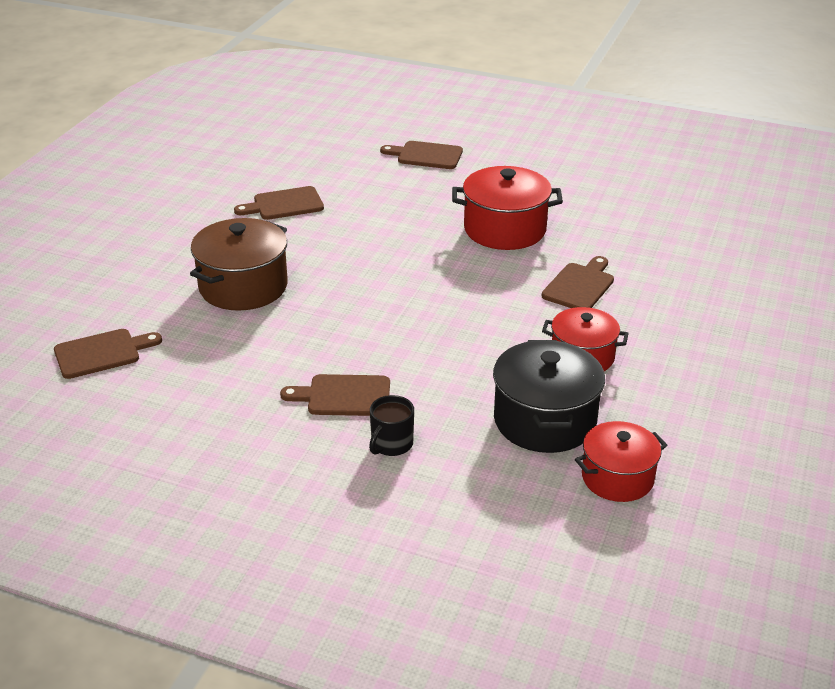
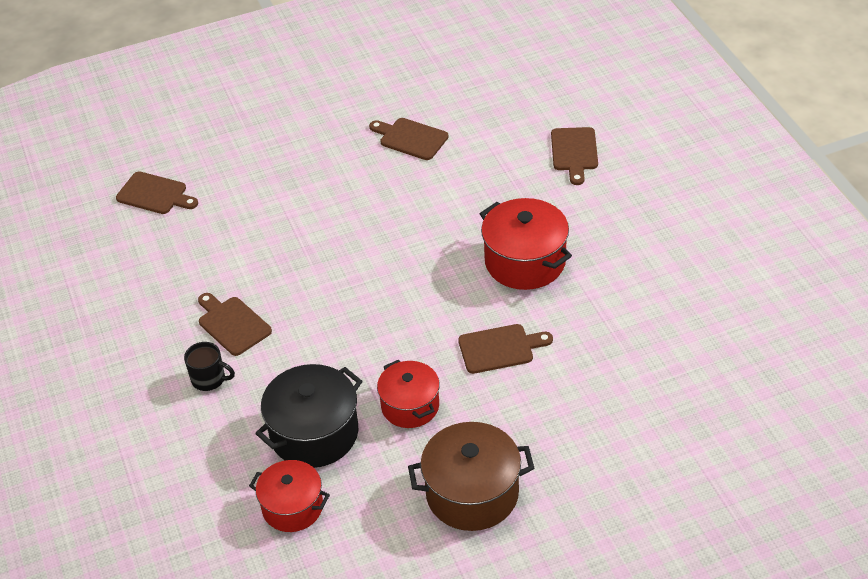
camera: 50 degrees right, 10 degrees up
brown pot [190,218,288,311] -> brown pot moved to [408,422,534,531]
black mug [369,395,414,456] -> black mug turned 150 degrees counterclockwise [184,342,235,391]
brown cutting board [380,141,463,169] -> brown cutting board turned 150 degrees counterclockwise [551,127,598,185]

